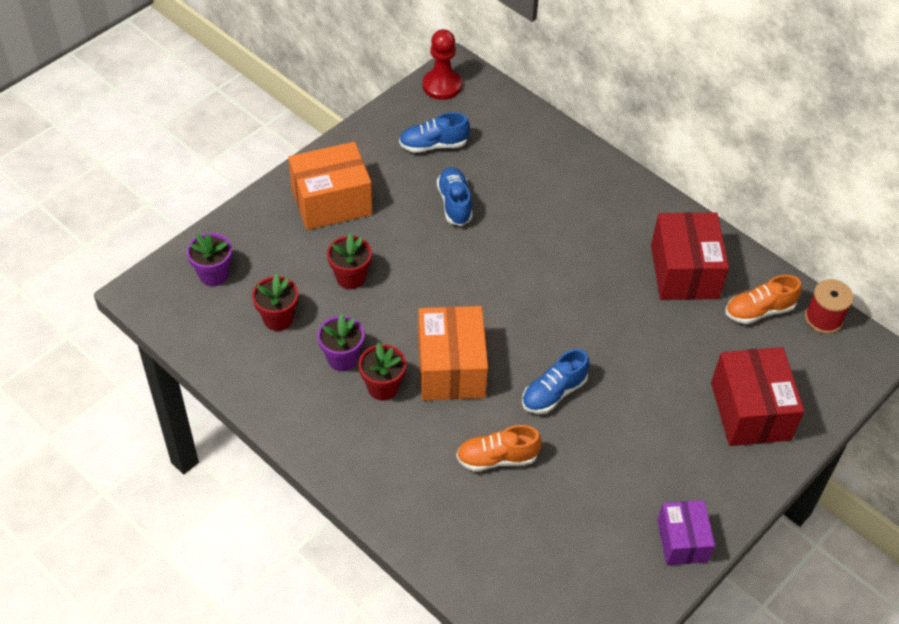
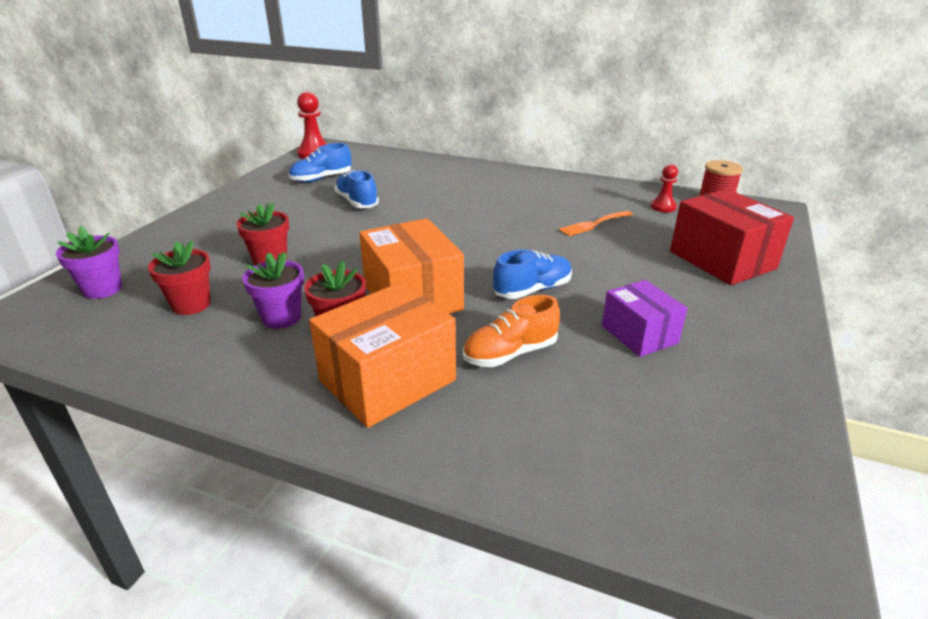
camera: 20 degrees left, 20 degrees down
orange box [288,142,372,230] -> orange box moved to [309,282,456,428]
blue shoe [522,349,590,414] -> blue shoe turned 150 degrees counterclockwise [493,249,572,299]
red box [651,212,729,300] -> none
purple box [657,500,715,565] -> purple box moved to [602,280,687,357]
orange shoe [726,275,802,324] -> red pawn [651,164,678,212]
none -> orange fork [559,211,633,236]

